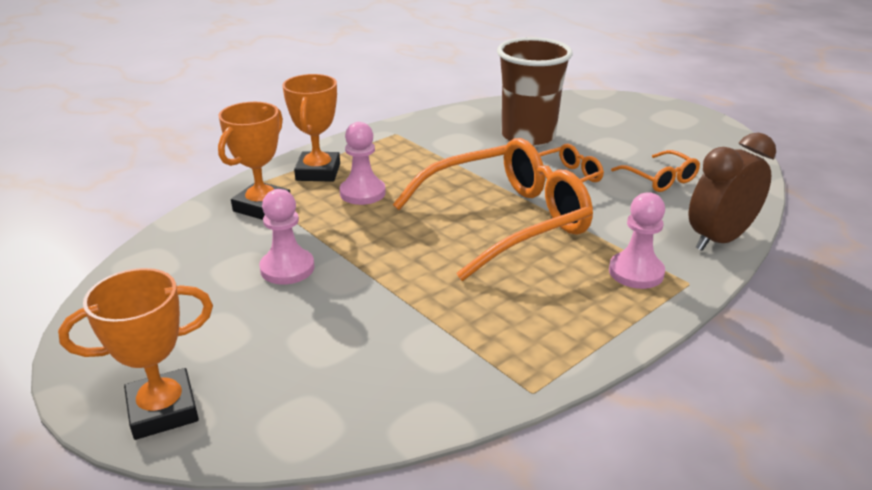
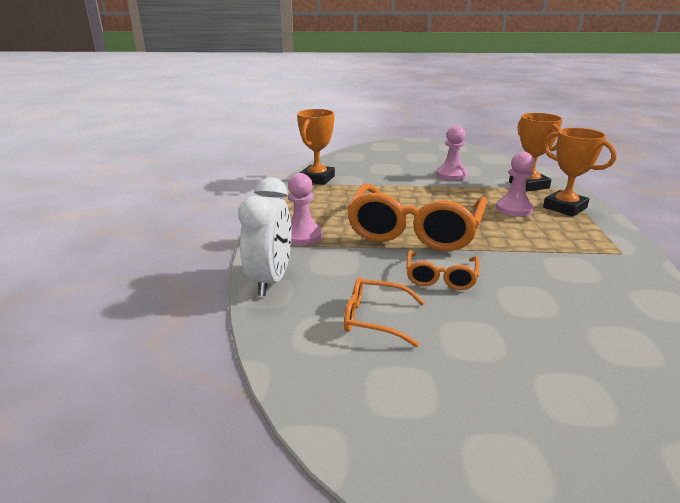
camera: 135 degrees right, 5 degrees down
orange trophy [58,268,213,440] -> orange trophy moved to [297,109,335,185]
brown cup [497,37,573,147] -> none
brown clock [689,132,776,251] -> white clock [238,177,292,296]

